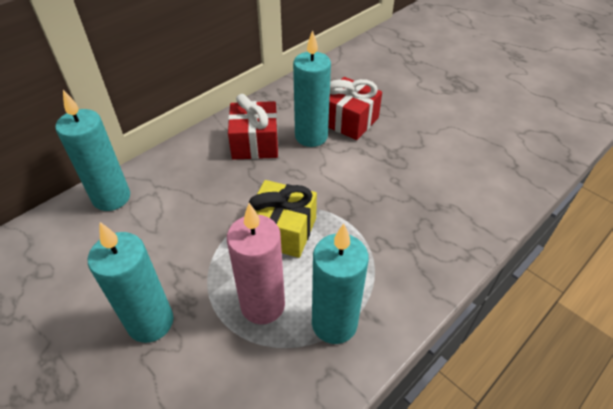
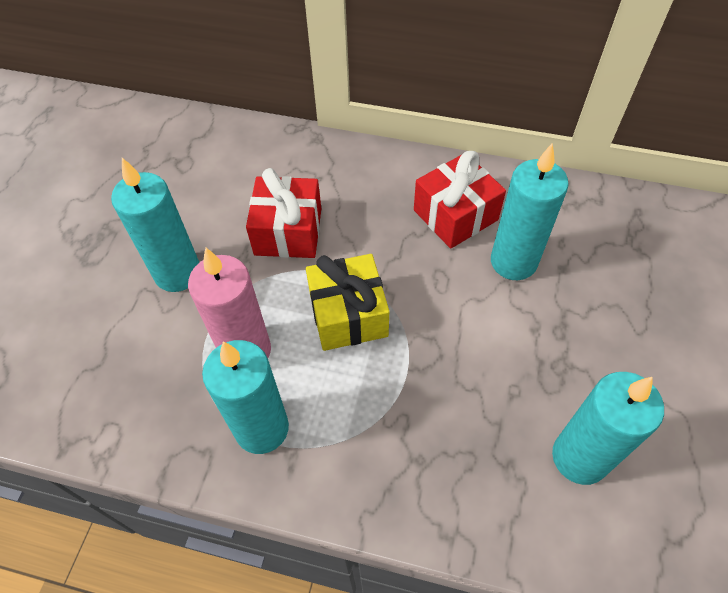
camera: 60 degrees right, 10 degrees up
turquoise candle [55,90,130,211] -> turquoise candle moved to [552,372,664,485]
red gift [328,77,382,140] -> red gift moved to [246,168,321,258]

